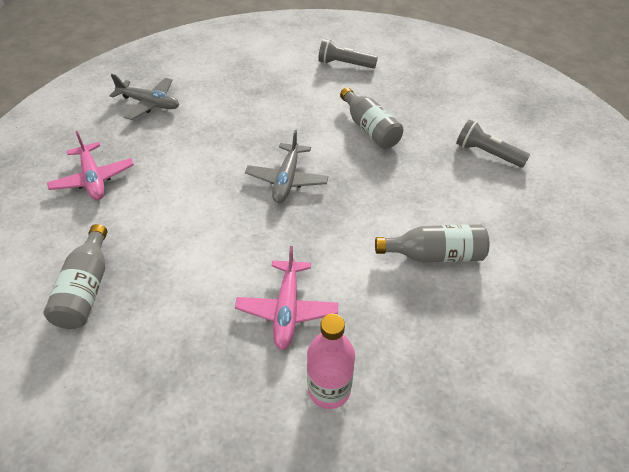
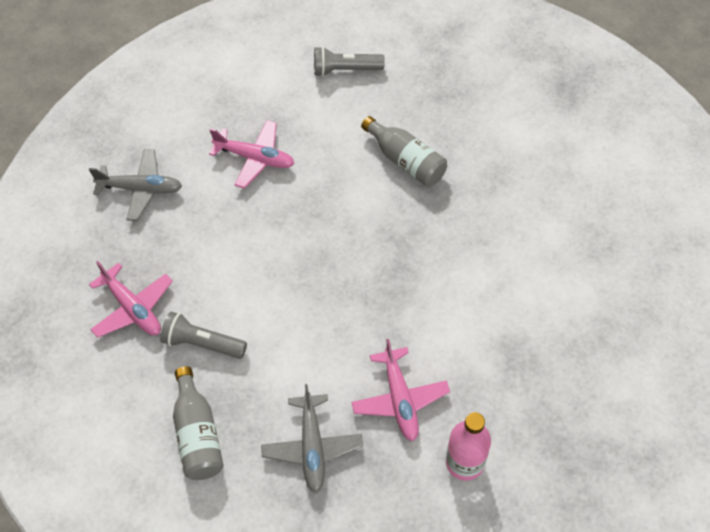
camera: 15 degrees left, 10 degrees up
grey plane [245,130,329,203] -> grey plane moved to [261,384,363,493]
grey bottle [375,224,489,262] -> none
grey flashlight [456,119,530,168] -> grey flashlight moved to [160,312,247,359]
none -> pink plane [209,120,295,189]

